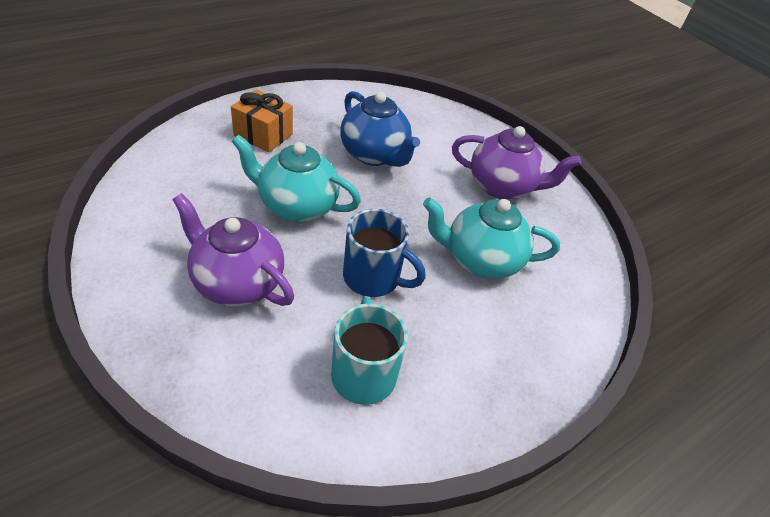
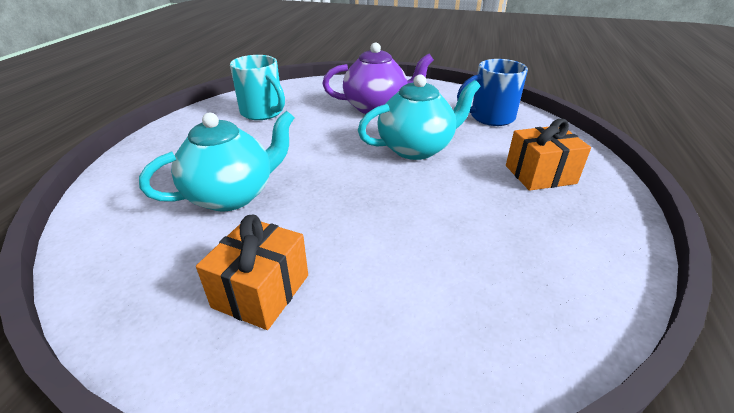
camera: 145 degrees right, 10 degrees down
blue teapot [340,91,420,167] -> none
blue mug [343,209,426,297] -> blue mug moved to [457,59,528,126]
purple teapot [452,126,581,199] -> orange gift [196,215,308,330]

